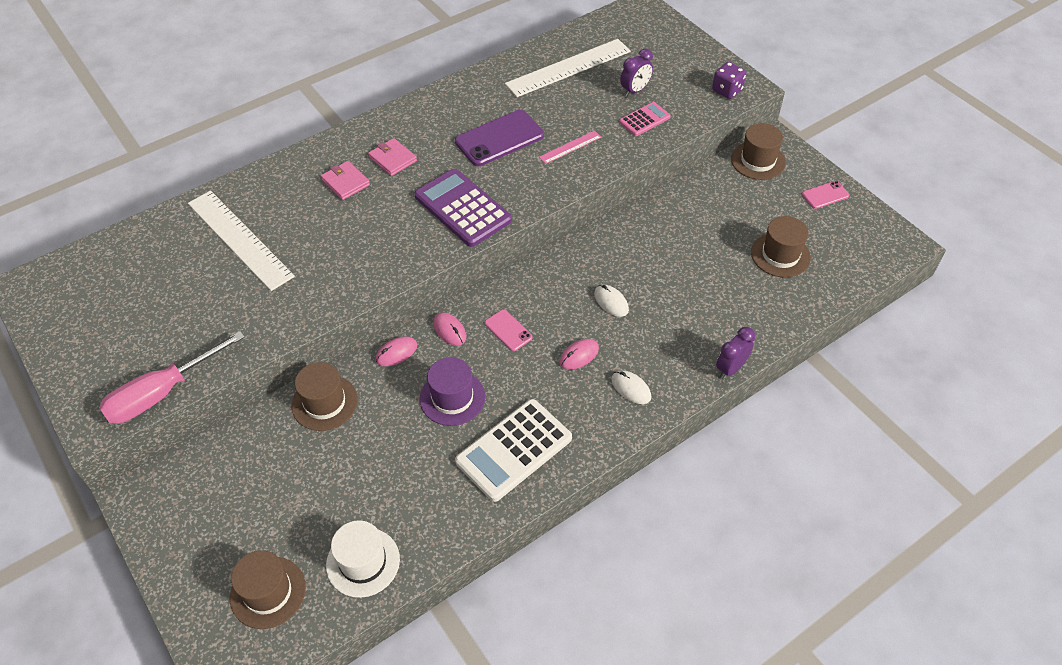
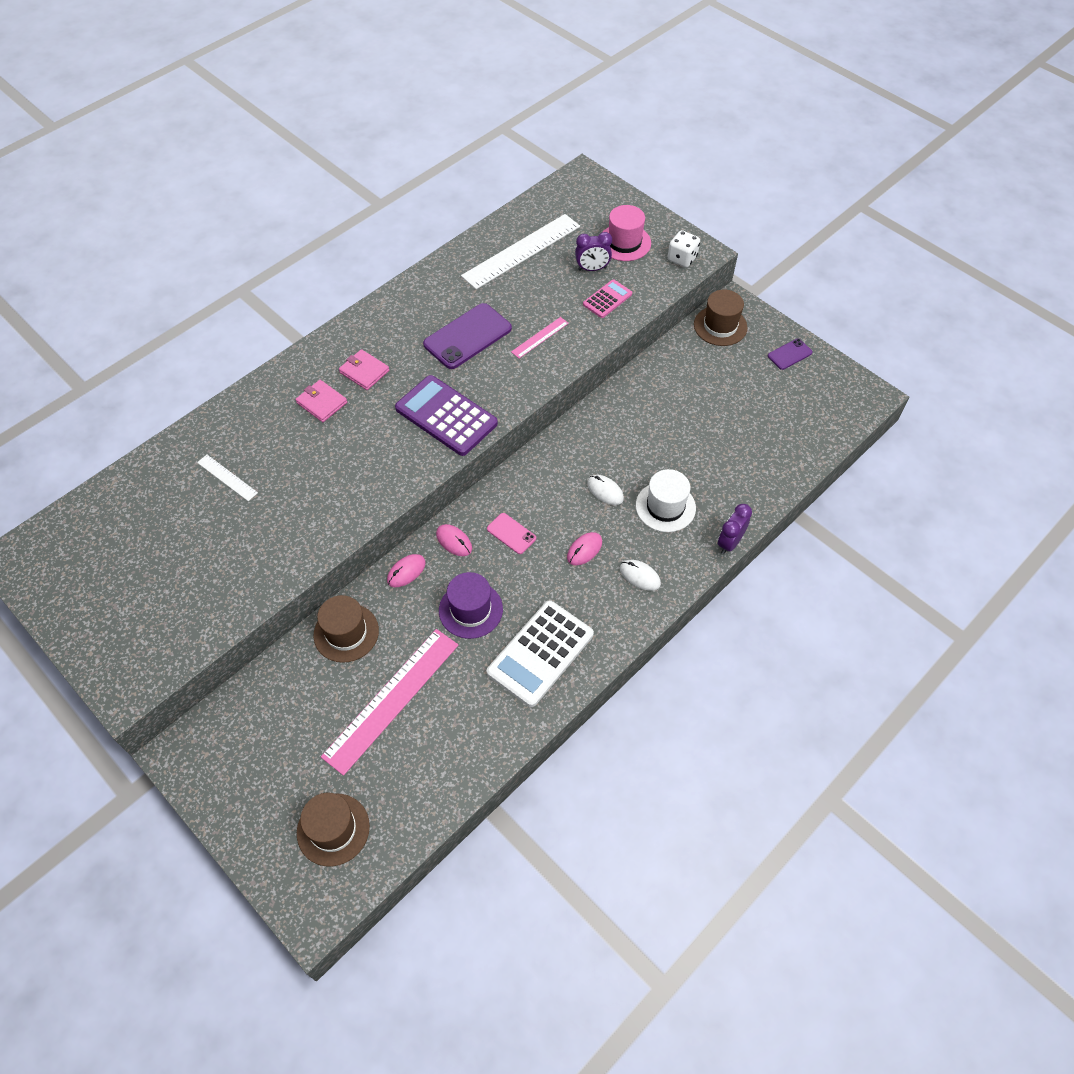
camera: 10 degrees left, 5 degrees up
pink screwdriver [99,331,245,424] -> none
white ruler [188,190,295,291] -> white ruler [197,455,258,501], size x0.47
white hat [326,520,400,598] -> white hat moved to [636,469,696,532]
purple clock [620,49,653,97] -> purple clock turned 45 degrees clockwise [575,232,612,271]
purple dice [712,62,746,99] -> white dice [668,230,700,268]
brown hat [751,216,811,278] -> none
pink phone [802,181,849,209] -> purple phone [768,339,813,370]
none -> pink ruler [321,629,458,776]
none -> pink hat [603,205,651,261]

